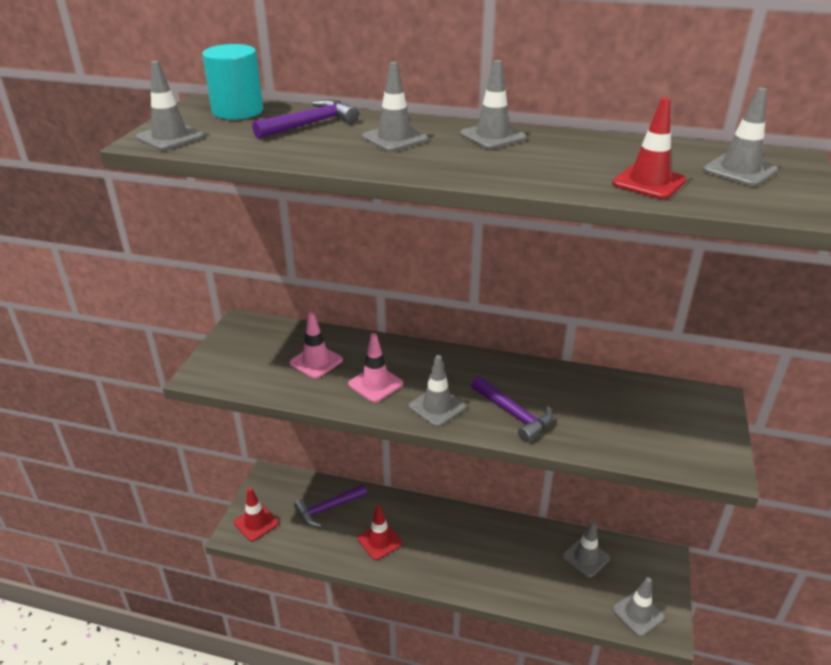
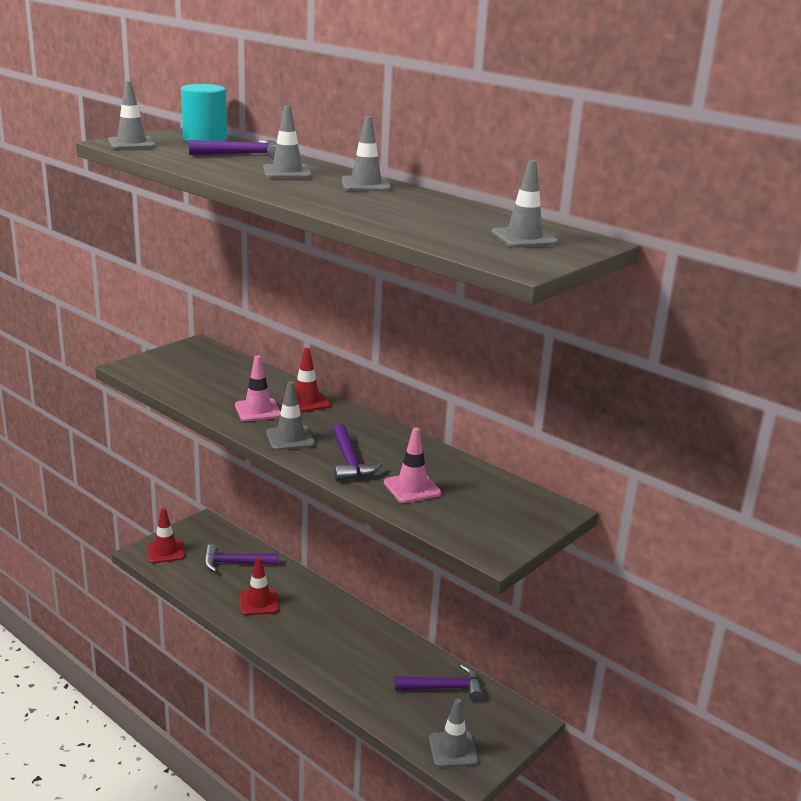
camera: 25 degrees right, 10 degrees down
pink traffic cone [289,312,343,379] -> pink traffic cone moved to [384,428,441,503]
grey traffic cone [563,521,610,578] -> purple hammer [395,664,483,701]
red traffic cone [612,97,686,199] -> red traffic cone moved to [282,348,331,413]

